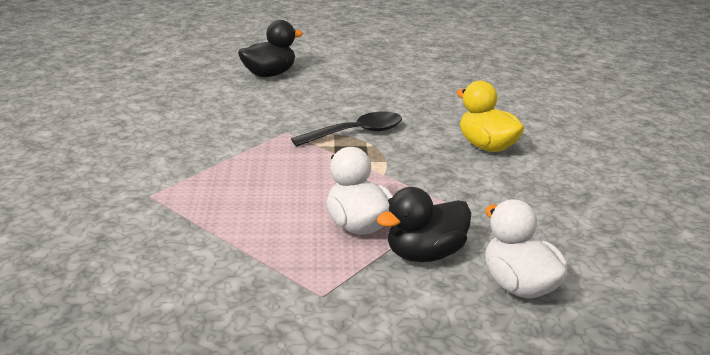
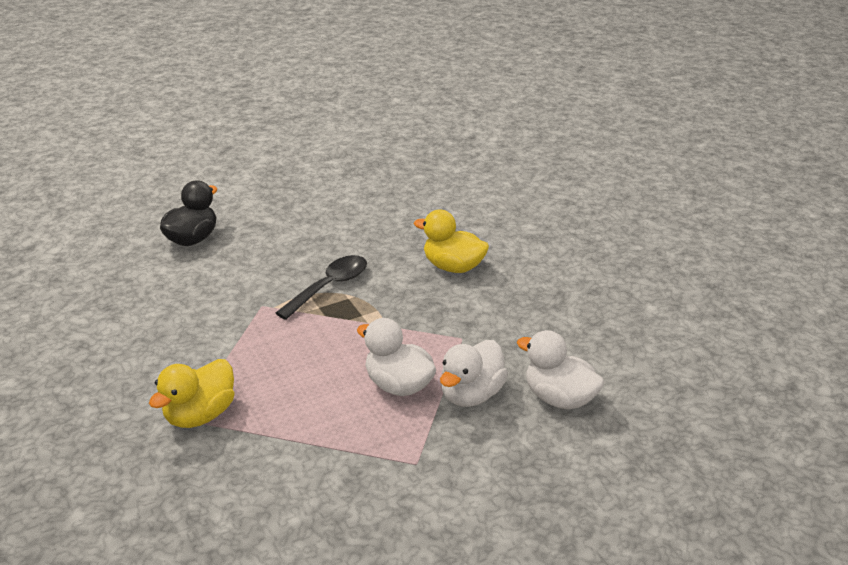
camera: 25 degrees left, 5 degrees up
black duck [377,187,471,262] -> white duck [440,340,508,407]
none -> yellow duck [149,359,234,428]

